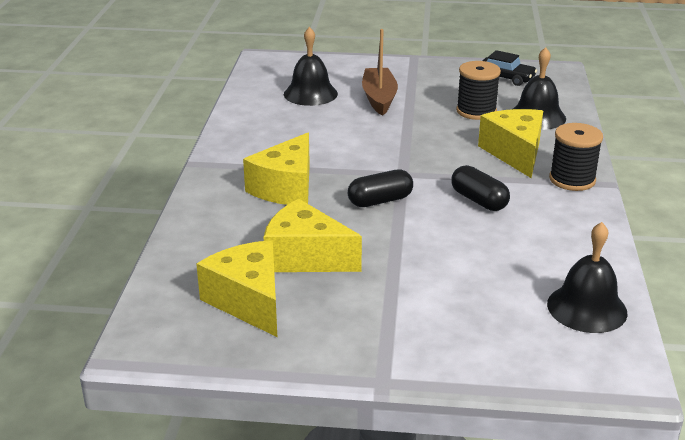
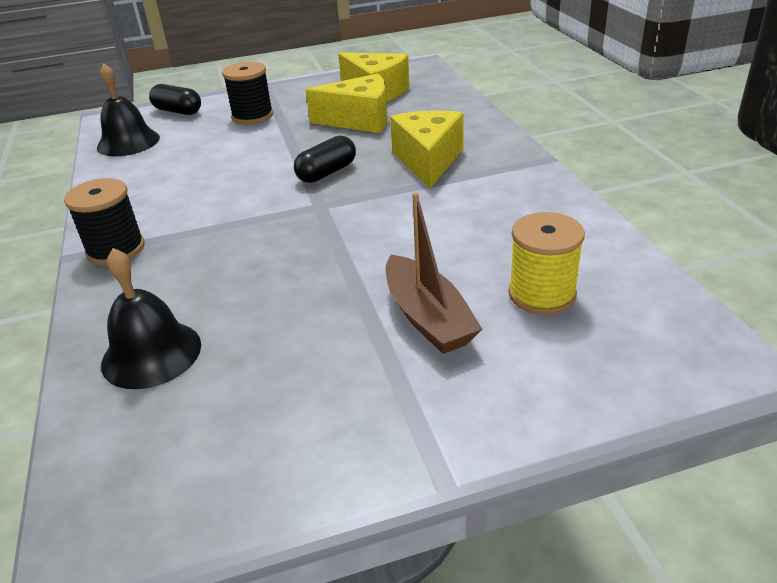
camera: 160 degrees right, 5 degrees up
black bell [284,27,338,106] -> yellow spool [508,212,585,315]
black capsule [451,165,510,211] -> black capsule moved to [149,84,201,115]
black spool [456,61,501,120] -> black spool moved to [222,61,273,124]
yellow cheese [478,109,543,178] -> none
black car [482,50,537,86] -> none

